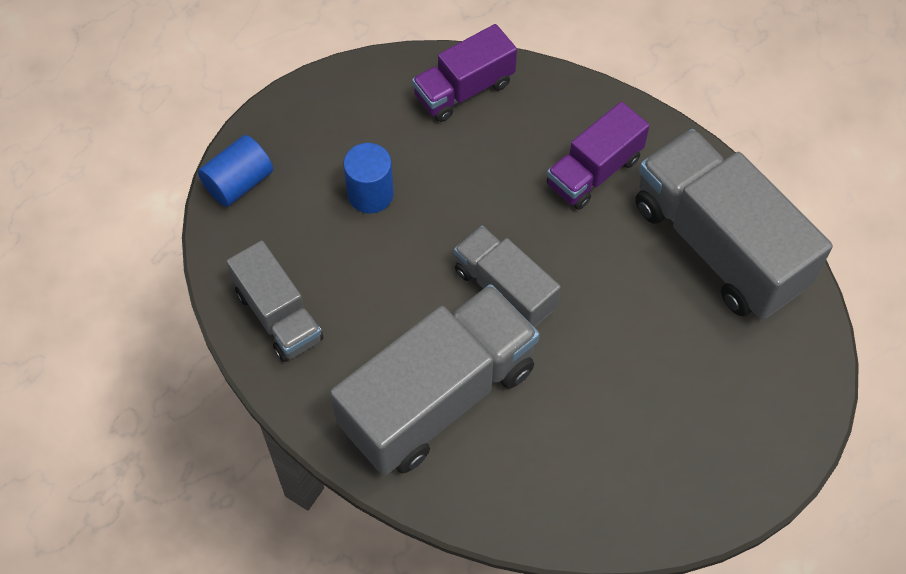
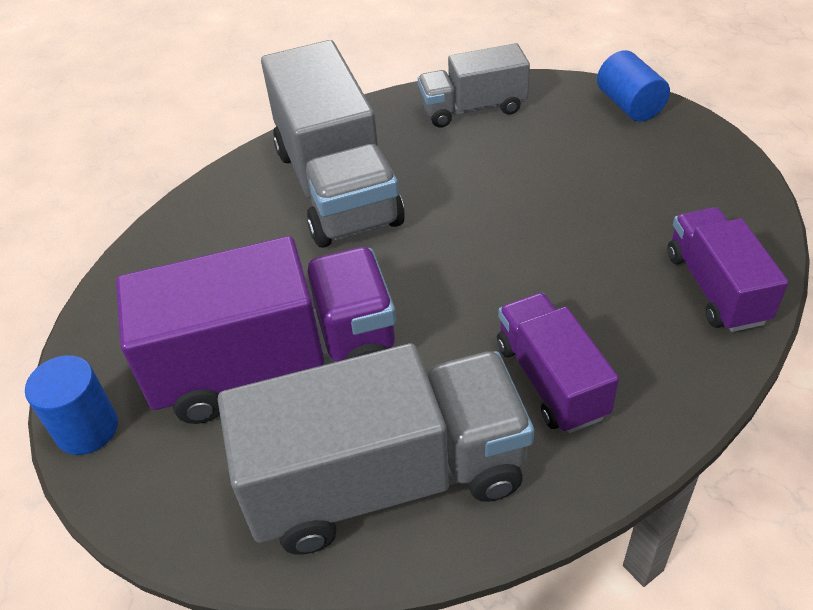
camera: 115 degrees right, 15 degrees down
blue cylinder [343,143,394,213] -> blue cylinder moved to [25,355,118,455]
grey truck [454,226,561,328] -> none
none -> purple truck [116,236,396,424]

